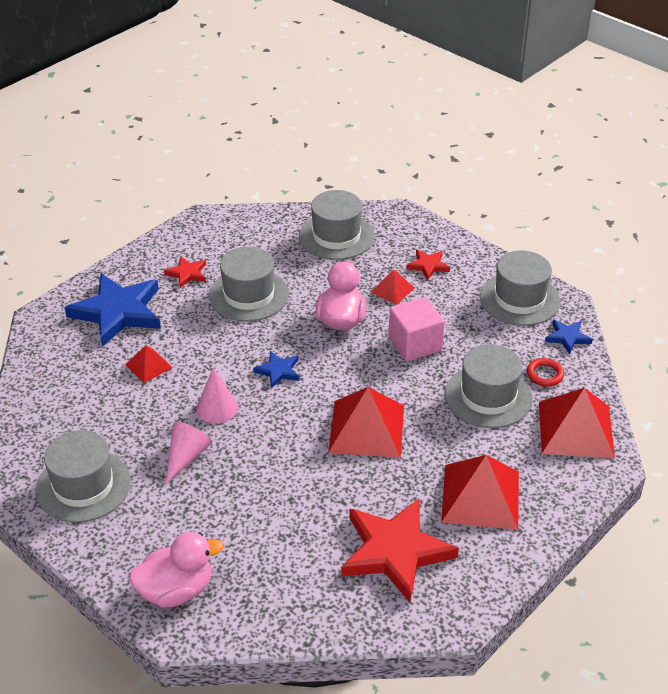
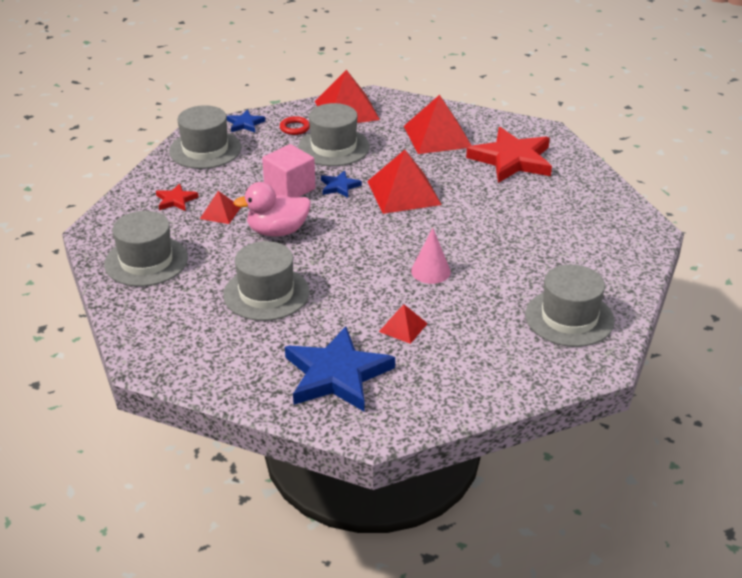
camera: 110 degrees left, 5 degrees down
pink duck [129,532,224,607] -> none
red star [164,256,206,288] -> none
pink cone [165,422,212,485] -> none
blue star [253,351,299,388] -> blue star moved to [321,170,362,198]

